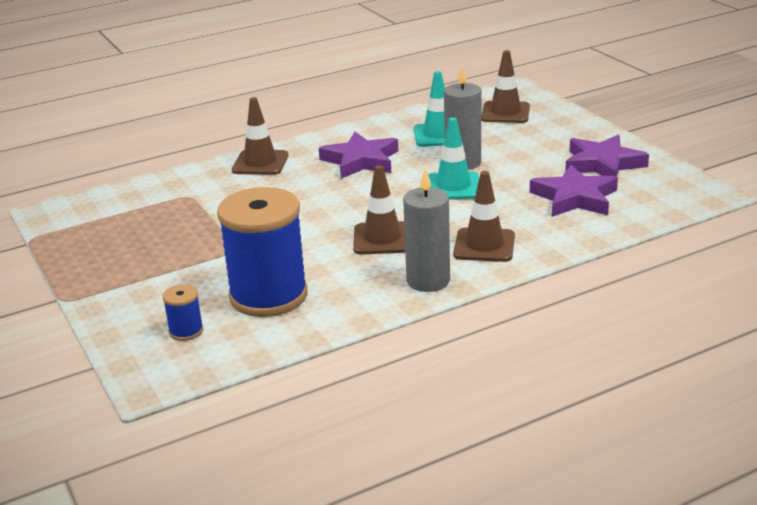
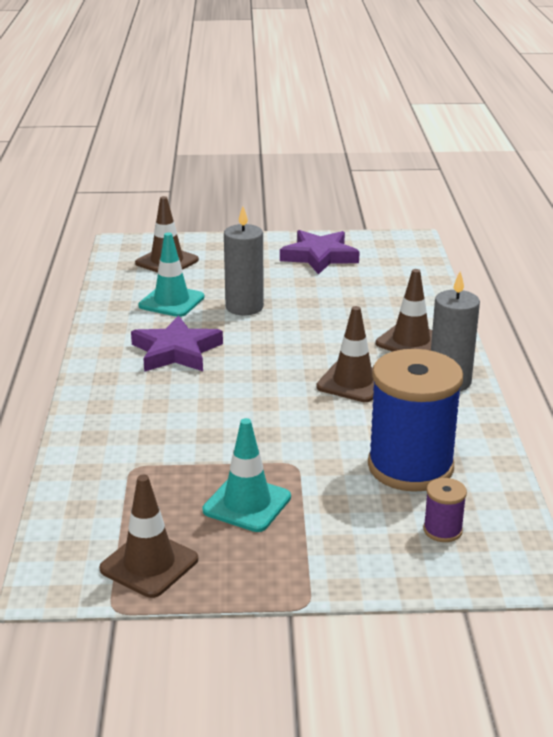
camera: 65 degrees left, 0 degrees up
blue spool [163,284,203,341] -> purple spool [423,478,467,542]
brown traffic cone [232,97,288,175] -> brown traffic cone moved to [99,475,198,598]
turquoise traffic cone [428,117,479,200] -> turquoise traffic cone moved to [202,418,291,532]
purple star [530,164,618,217] -> none

